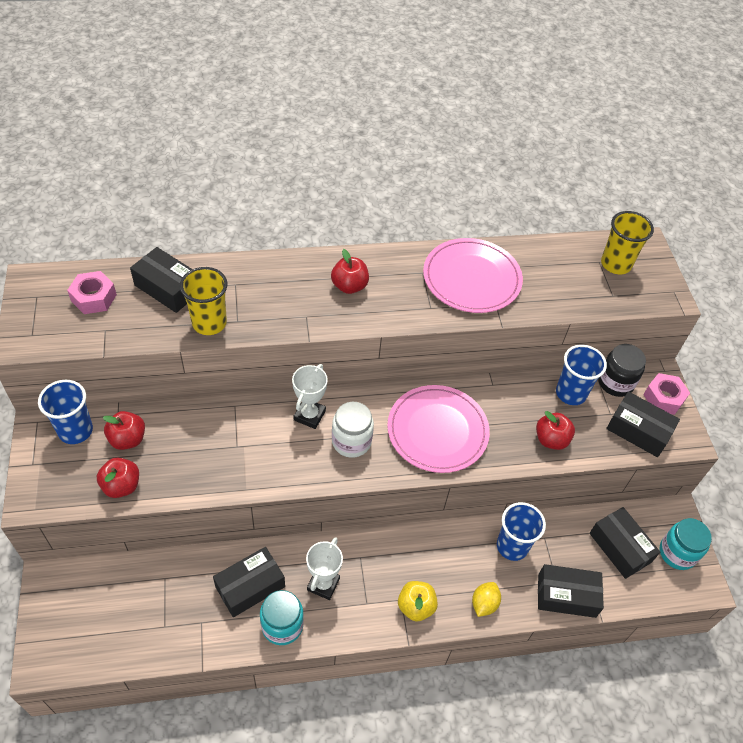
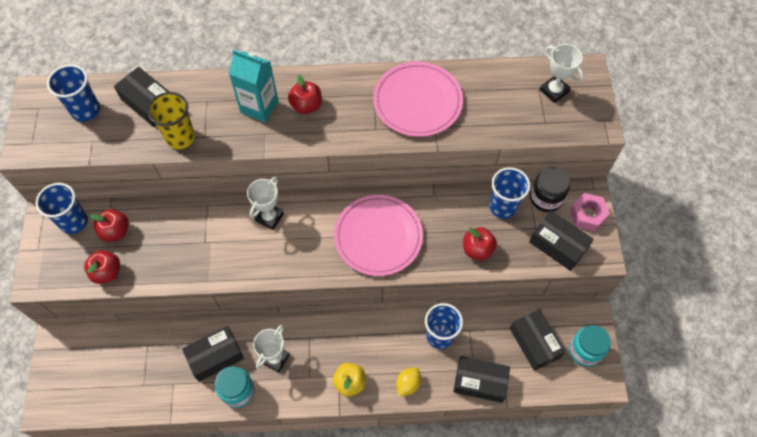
camera: 10 degrees right, 10 degrees up
pink nut [67,271,117,314] -> blue cup [47,64,100,122]
white jar [332,402,374,458] -> none
yellow cup [601,211,654,274] -> white trophy [540,44,584,103]
none -> turquoise carton [229,49,278,122]

